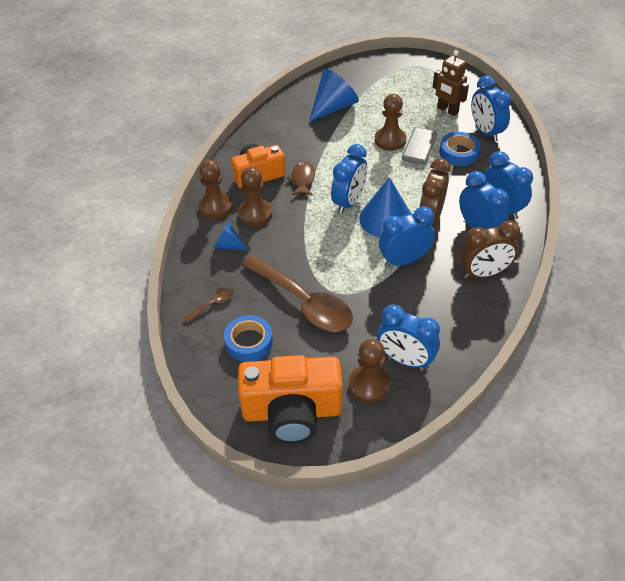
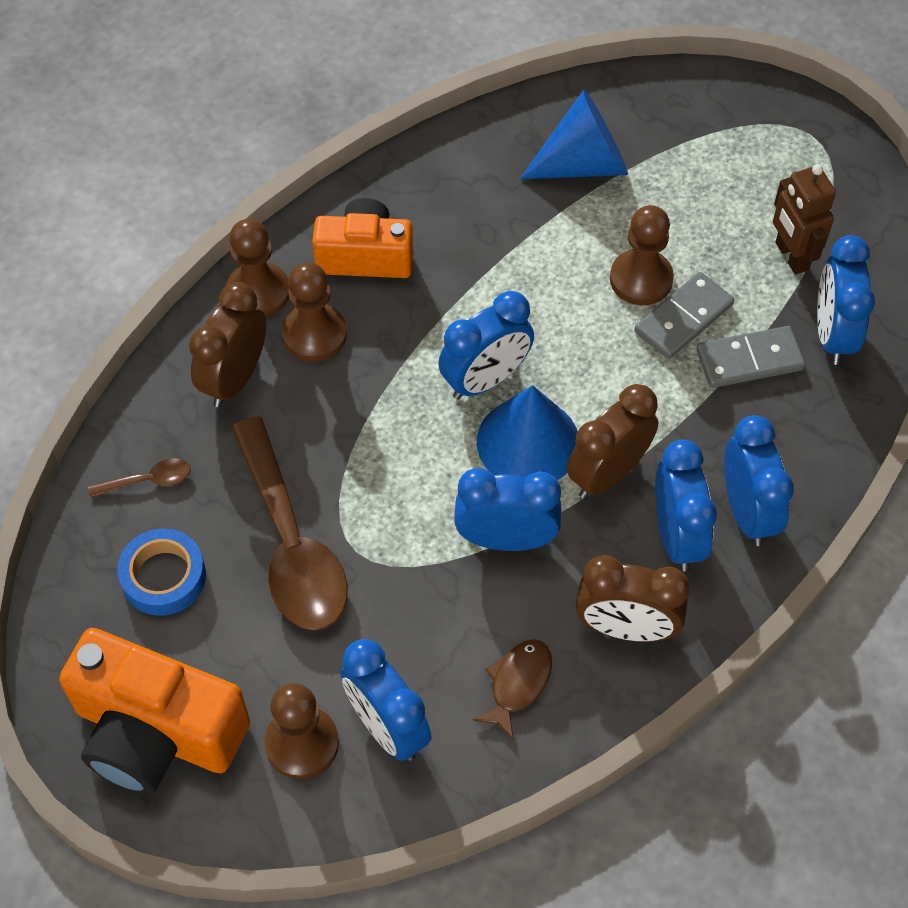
camera: 25 degrees right, 10 degrees up
blue cone [213,221,248,250] -> brown clock [189,282,266,407]
brown fish [286,161,315,196] -> brown fish moved to [473,639,552,741]
blue tape [440,132,480,166] -> grey domino [696,326,805,388]

